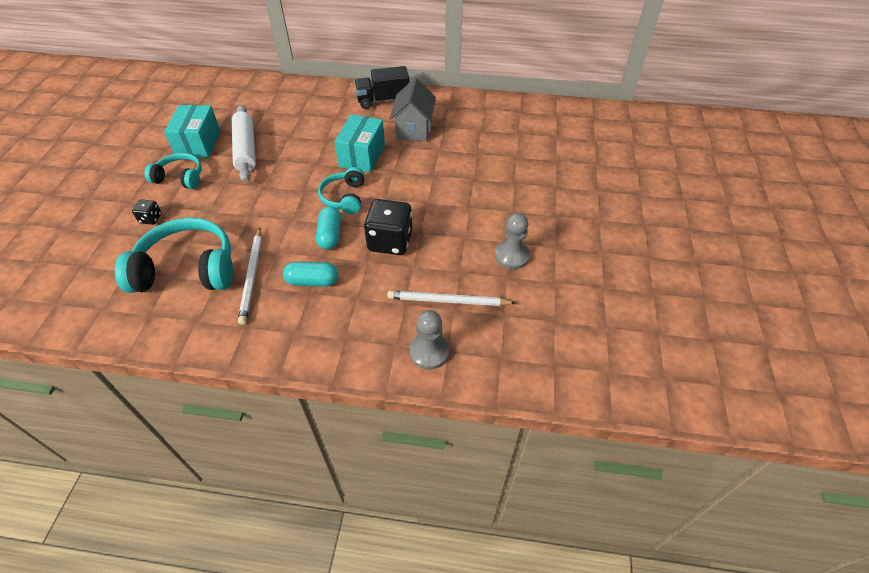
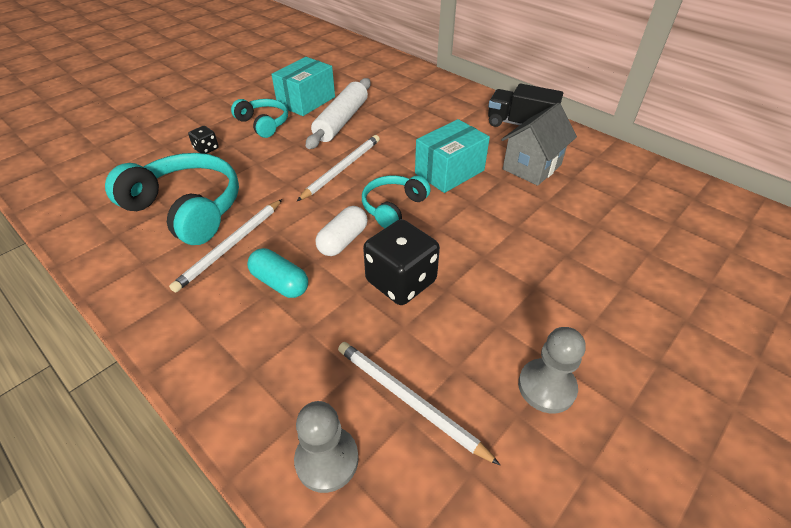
camera: 35 degrees right, 5 degrees down
turquoise capsule [316,206,341,249] -> white capsule [316,206,368,256]
none -> white pencil [297,135,380,201]

